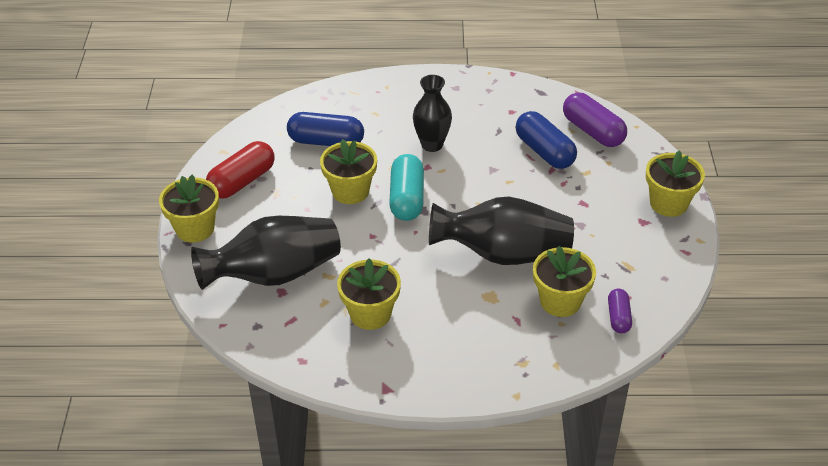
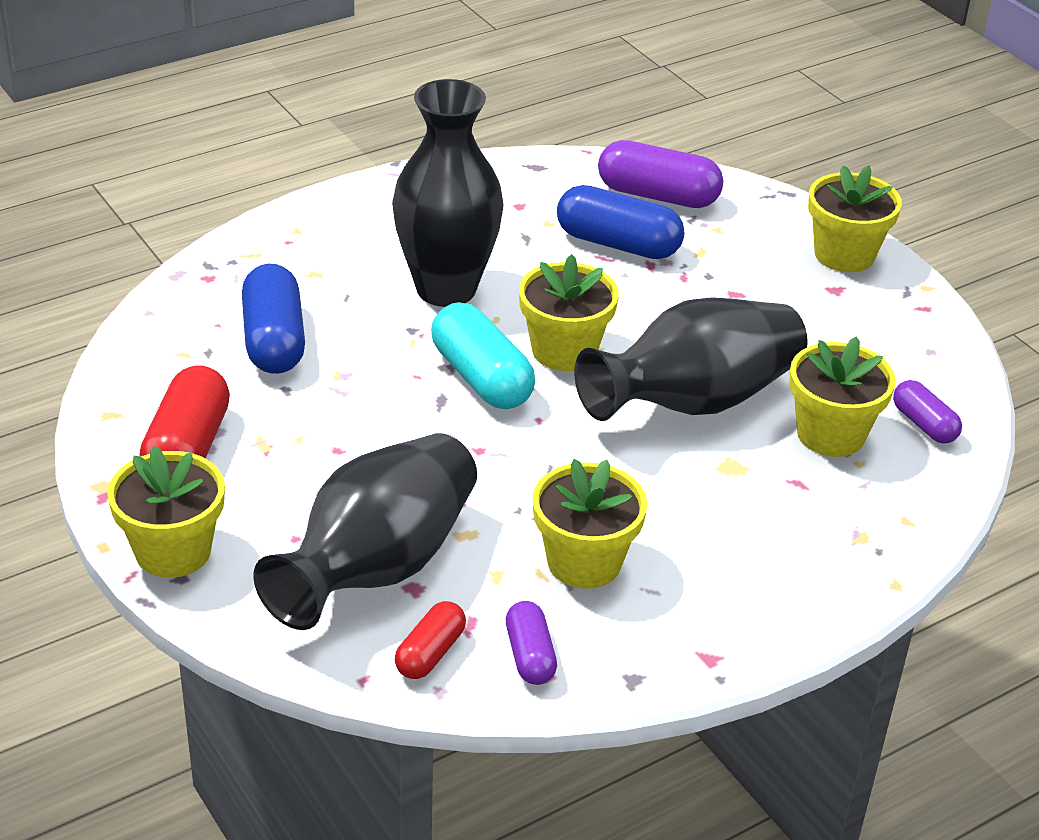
camera: 35 degrees left, 5 degrees down
blue capsule [287,112,364,146] -> blue capsule turned 75 degrees counterclockwise [242,264,305,374]
yellow flower pot [320,139,377,204] -> yellow flower pot moved to [519,254,619,371]
black vase [413,75,452,152] -> black vase [392,79,504,307], size x1.59
none -> red capsule [395,601,466,679]
none -> purple capsule [506,601,557,685]

